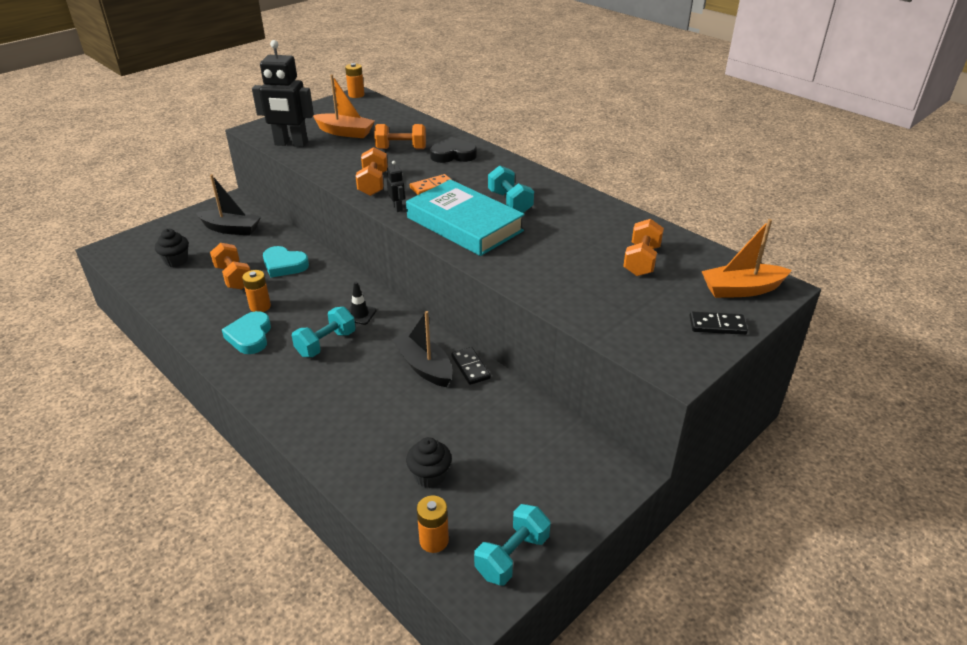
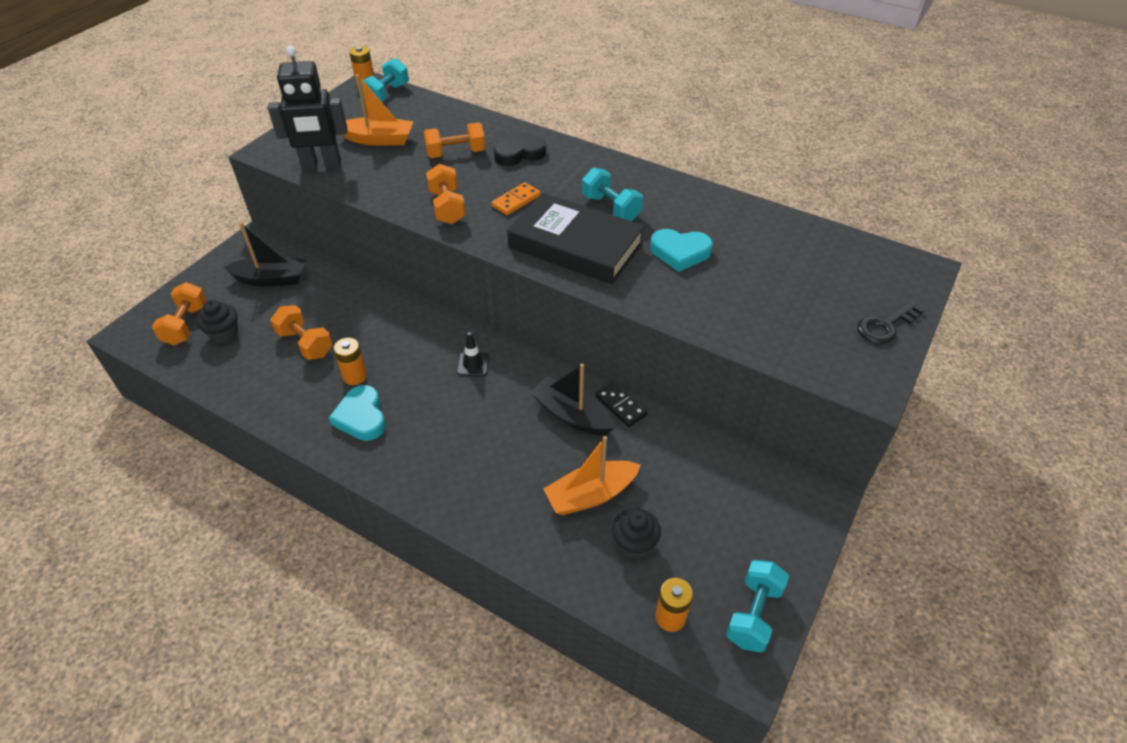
camera: 15 degrees left, 10 degrees up
turquoise heart [263,246,309,278] -> turquoise heart moved to [650,229,713,272]
turquoise dumbbell [292,307,355,357] -> turquoise dumbbell moved to [360,58,409,102]
black robot [387,161,405,212] -> none
turquoise book [406,180,525,256] -> black book [507,192,645,284]
orange dumbbell [623,219,664,276] -> orange dumbbell moved to [152,282,207,345]
black domino [689,311,748,335] -> black key [857,301,925,344]
orange boat [701,219,792,298] -> orange boat moved to [543,436,641,515]

